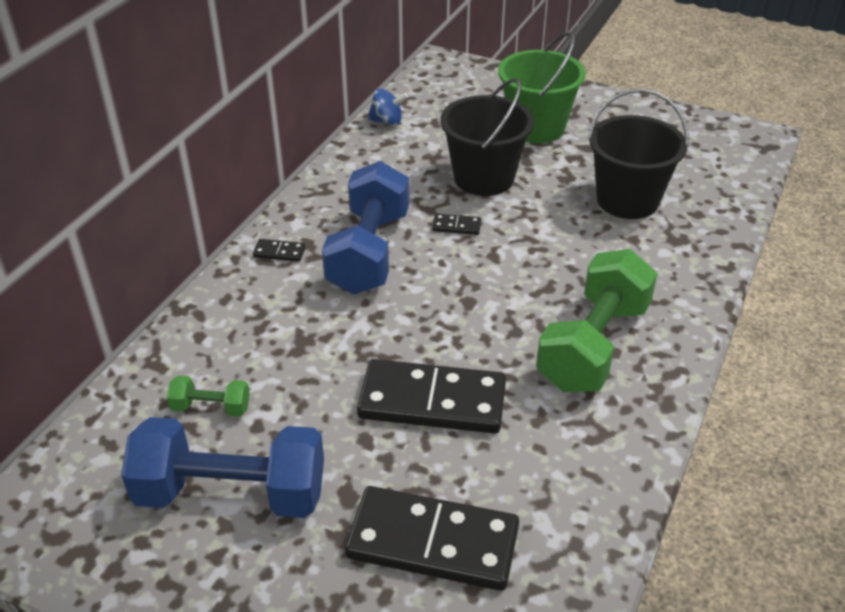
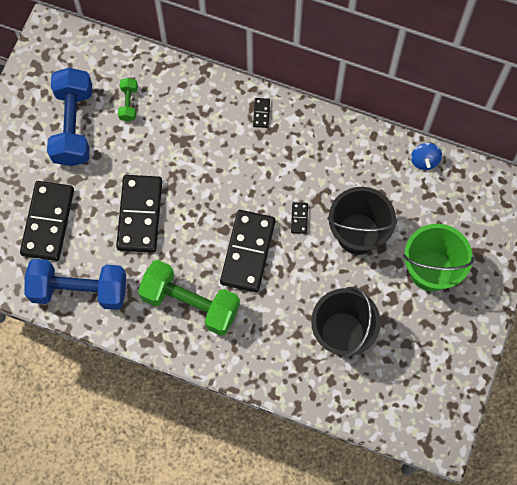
camera: 85 degrees right, 30 degrees up
blue dumbbell [322,161,409,295] -> blue dumbbell moved to [24,259,126,310]
none -> black domino [220,210,276,292]

